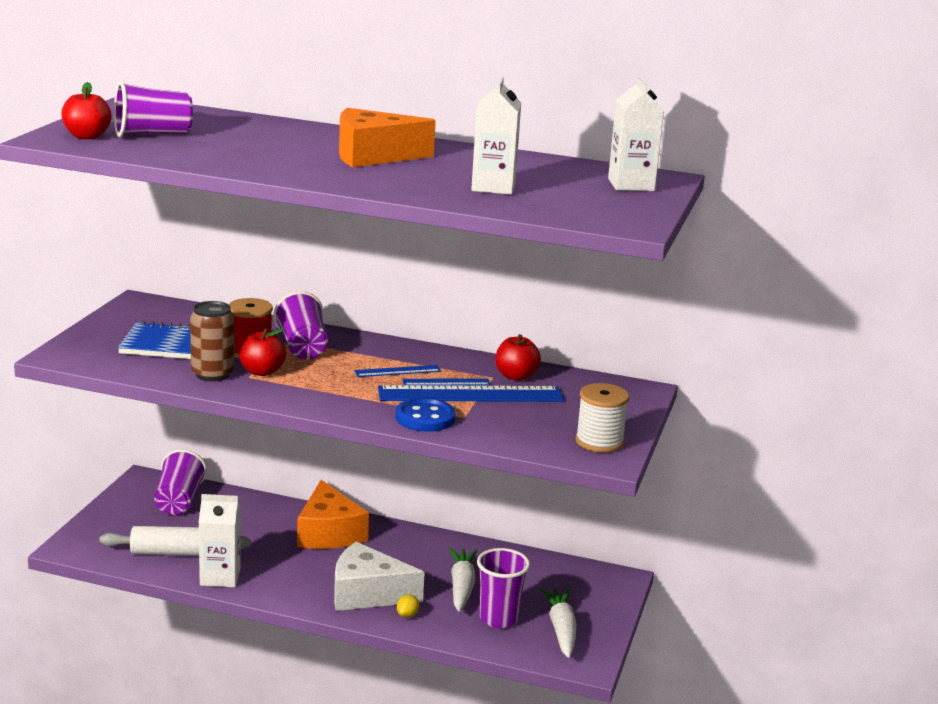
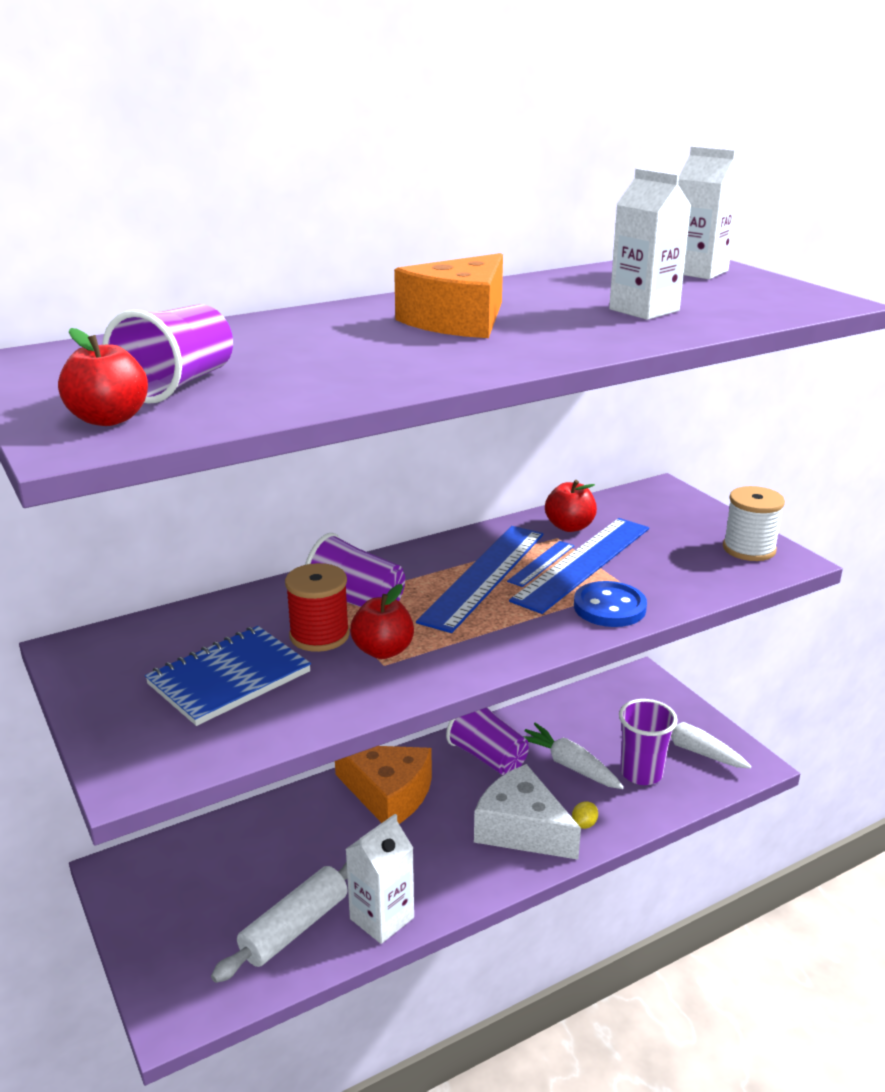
camera: 45 degrees left, 5 degrees up
purple cup [154,449,207,515] -> purple cup moved to [446,708,529,775]
brown can [190,301,235,381] -> none
white cheese [334,542,425,611] -> white cheese turned 75 degrees clockwise [474,764,581,860]
blue ruler [354,365,441,377] -> blue ruler [416,526,544,633], size x2.09
yellow lemon [397,594,419,618] -> yellow lemon turned 60 degrees clockwise [572,801,598,829]

